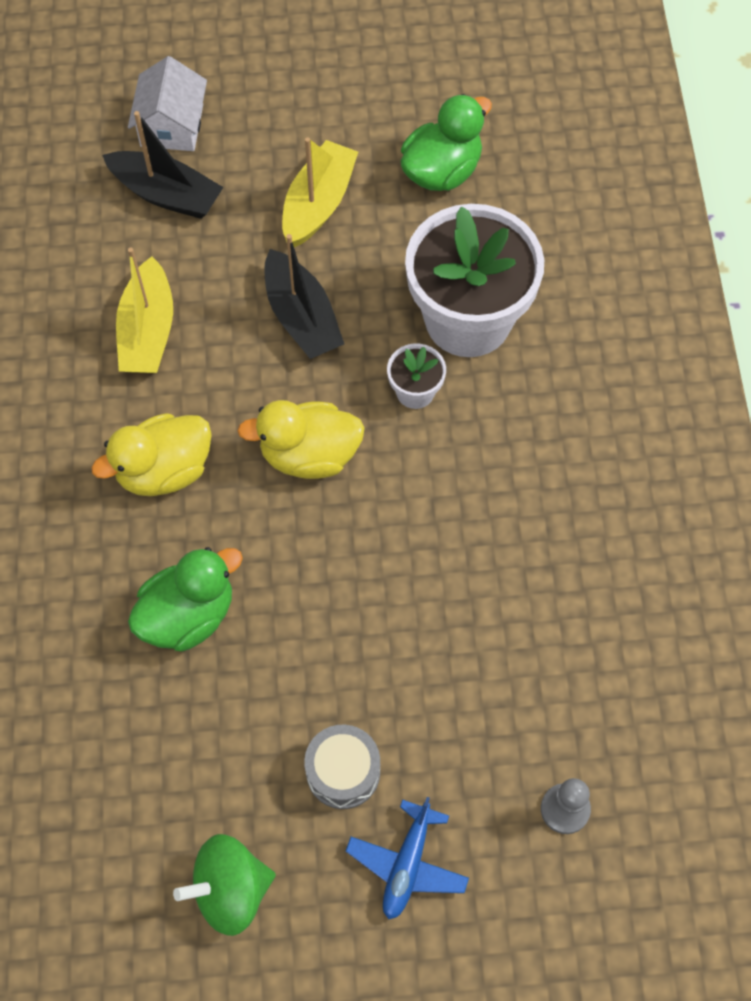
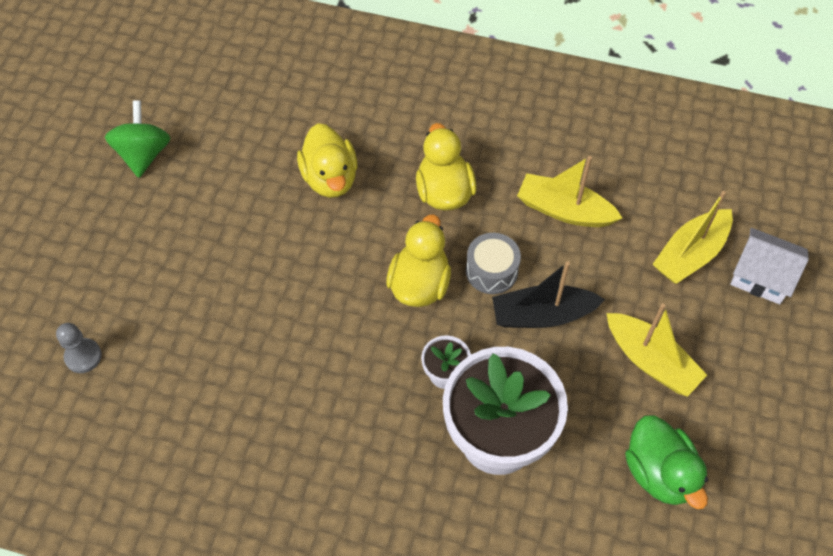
camera: 110 degrees right, 5 degrees down
black boat [102,111,223,219] -> yellow boat [652,191,733,284]
green duck [128,547,243,652] -> yellow duck [297,123,357,198]
grey drum [304,725,380,809] -> grey drum moved to [466,233,521,294]
blue plane [346,797,469,919] -> none

